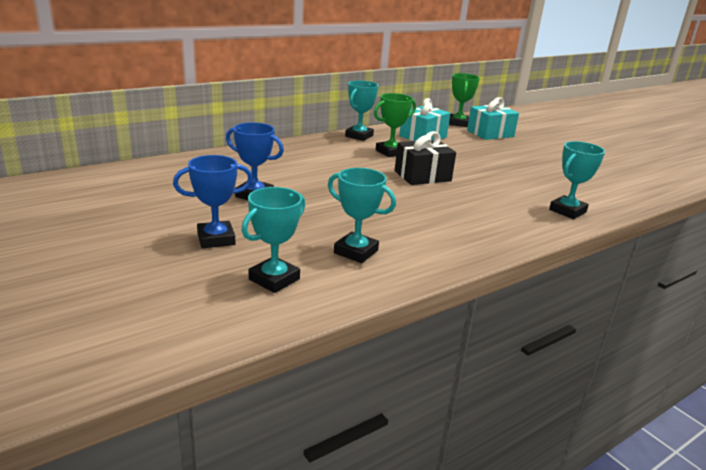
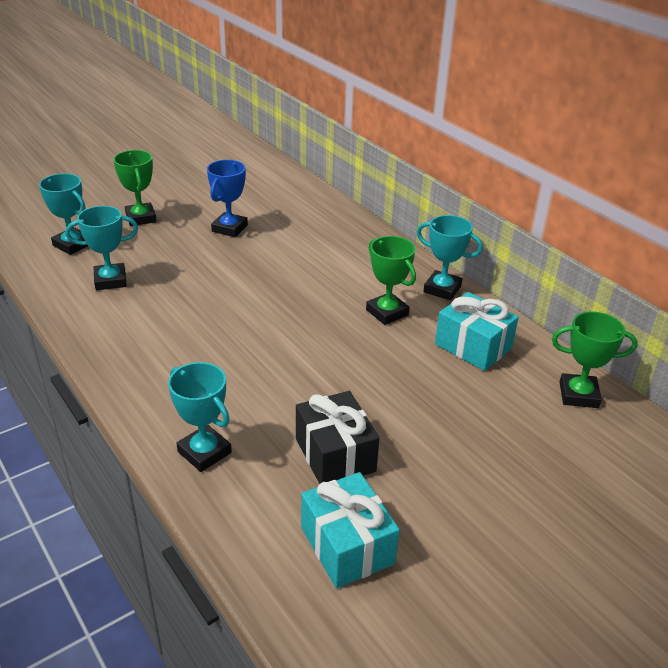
camera: 90 degrees right, 10 degrees up
blue trophy [173,155,253,248] -> green trophy [113,150,157,226]
turquoise trophy [328,168,396,263] -> turquoise trophy turned 45 degrees clockwise [65,206,138,290]
black gift [395,131,456,185] -> black gift moved to [296,391,379,484]
turquoise gift [467,97,519,140] -> turquoise gift moved to [301,472,400,588]

